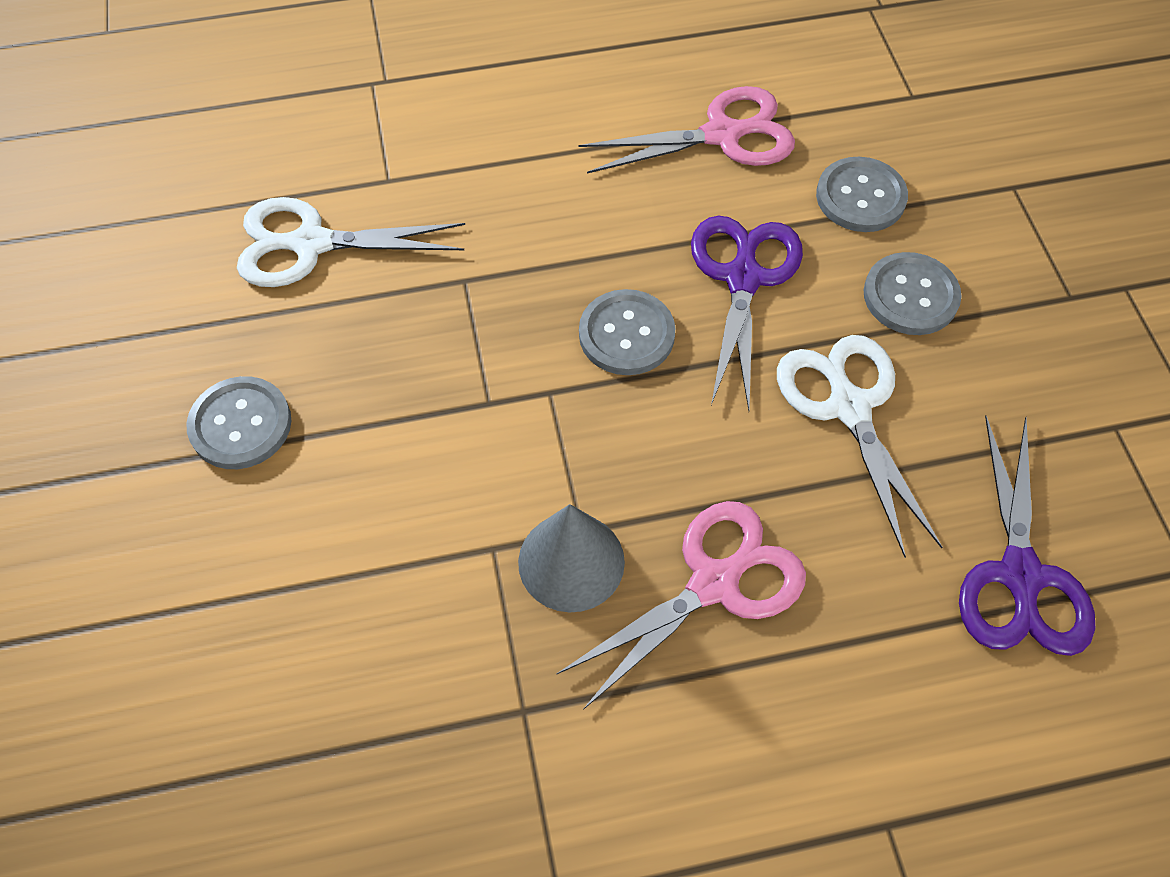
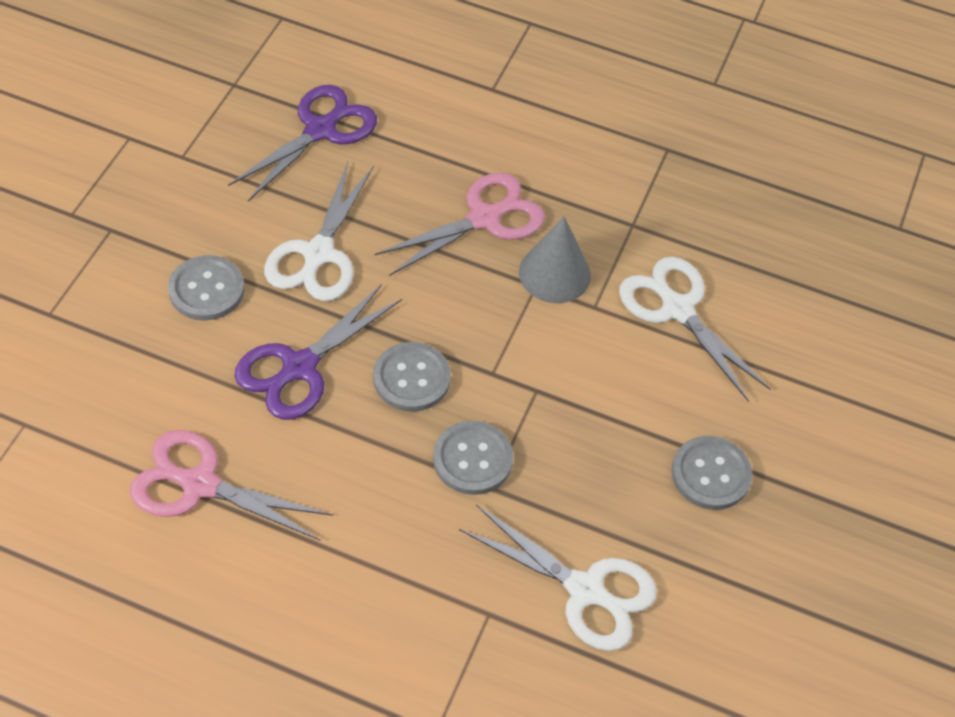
camera: 150 degrees left, 5 degrees down
pink scissors [556,501,806,710] -> pink scissors turned 150 degrees clockwise [374,173,545,276]
grey button [816,157,908,232] -> grey button moved to [433,421,513,495]
none -> white scissors [619,257,771,402]

